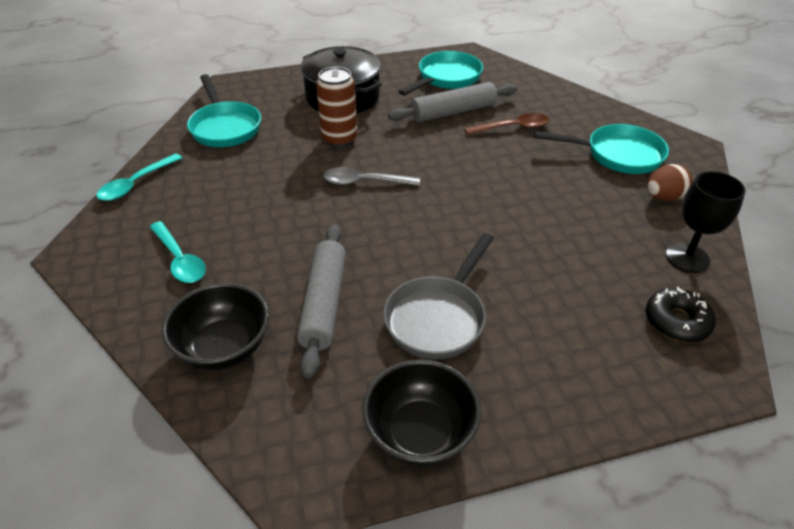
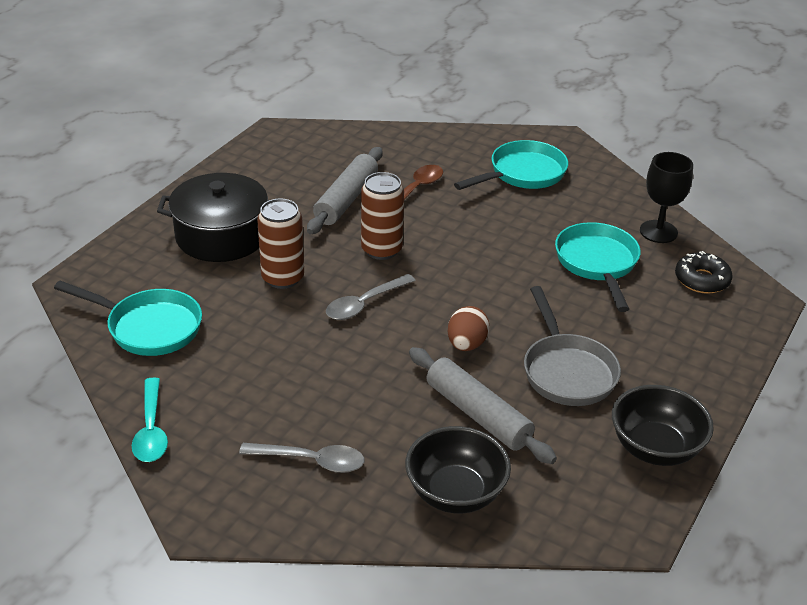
camera: 45 degrees left, 5 degrees down
turquoise spoon [150,221,206,283] -> grey spoon [239,443,364,473]
turquoise pan [399,51,483,96] -> turquoise pan moved to [555,222,641,312]
brown egg [647,164,693,201] -> brown egg moved to [447,306,489,351]
none -> brown can [361,172,404,260]

